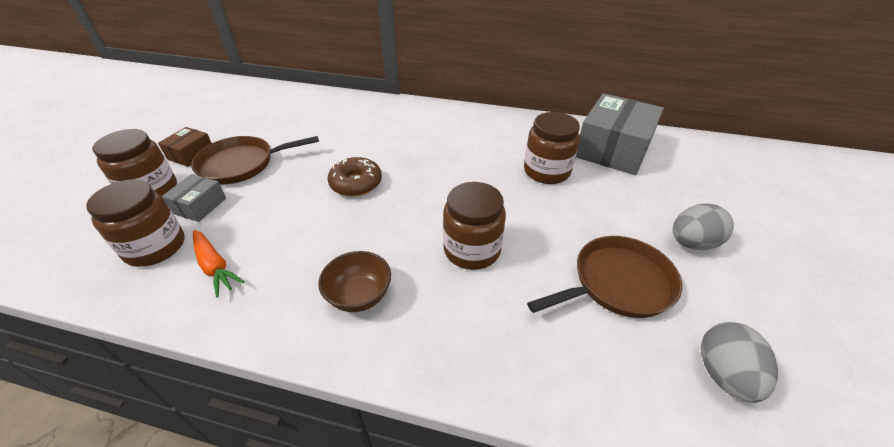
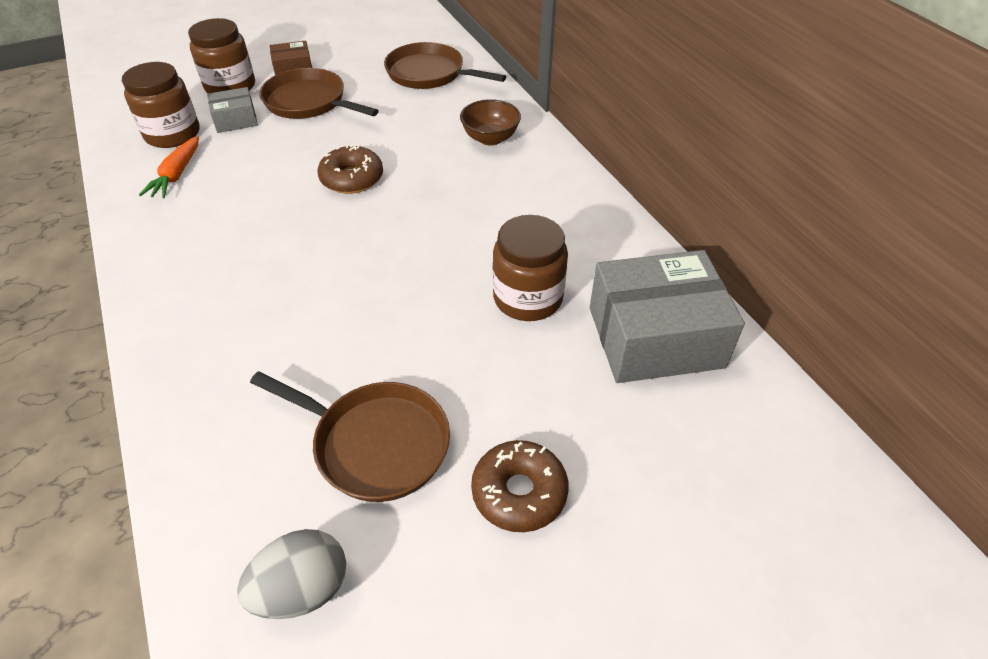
camera: 50 degrees right, 5 degrees up
brown bowl [318,251,391,312] -> brown bowl moved to [460,99,521,146]
brown jar [443,182,506,270] -> none
grey egg [673,204,734,250] -> brown donut [471,440,569,532]
none -> brown pan [384,42,506,89]

